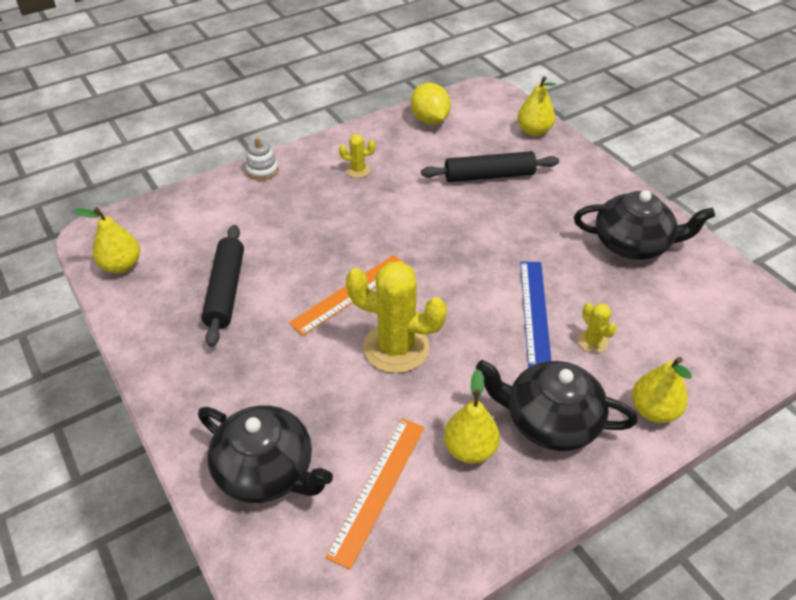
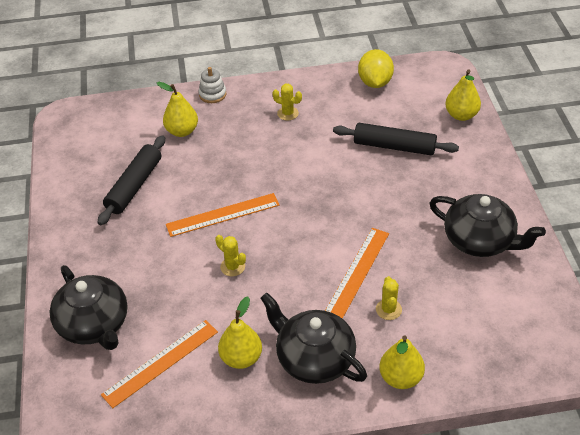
camera: 25 degrees right, 0 degrees up
yellow pear [74,207,140,273] -> yellow pear moved to [157,82,198,137]
yellow cactus [346,261,447,373] -> yellow cactus [215,235,246,276], size x0.46
blue ruler [520,261,551,367] -> orange ruler [325,228,389,319]

